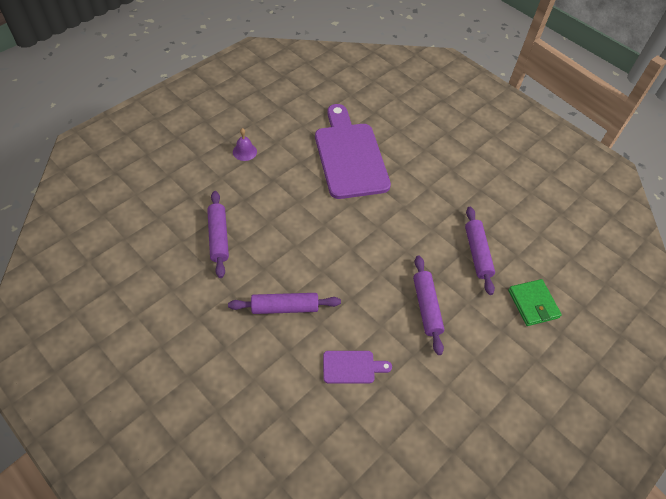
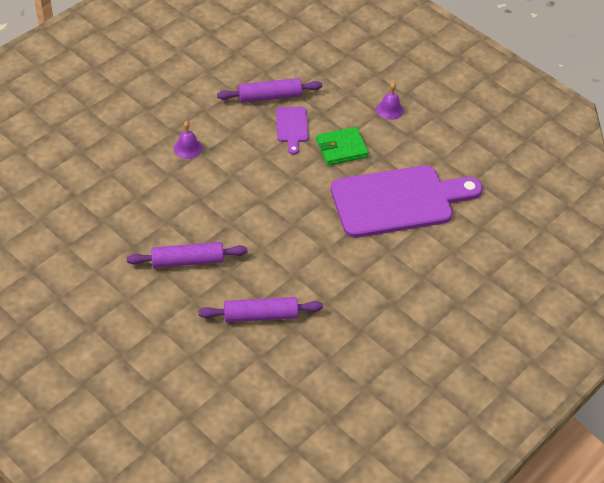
camera: 90 degrees right, 5 degrees down
purple rolling pin [228,293,341,314] -> purple bell [174,121,202,159]
purple cutting board [323,351,392,384] -> purple cutting board moved to [276,107,309,155]
green wallet [508,279,562,326] -> green wallet moved to [316,127,369,165]

